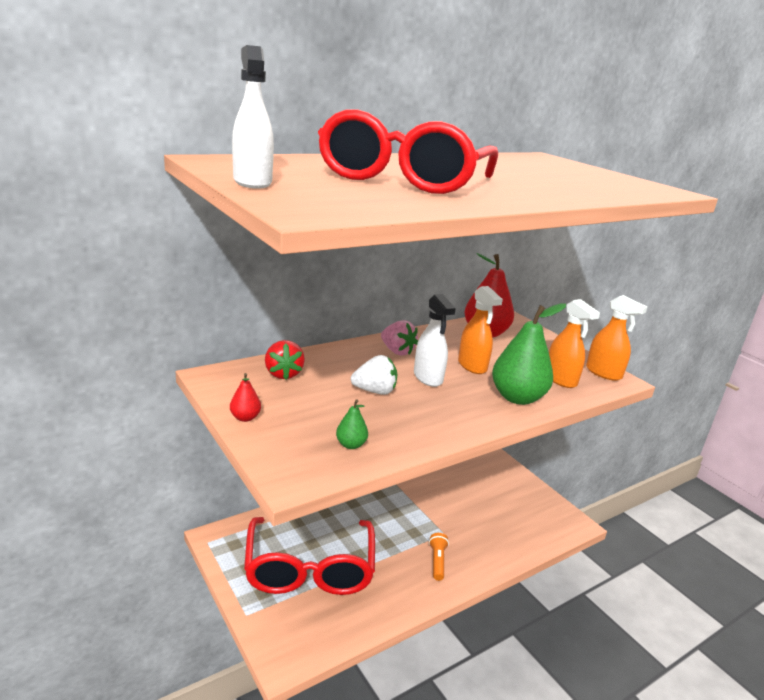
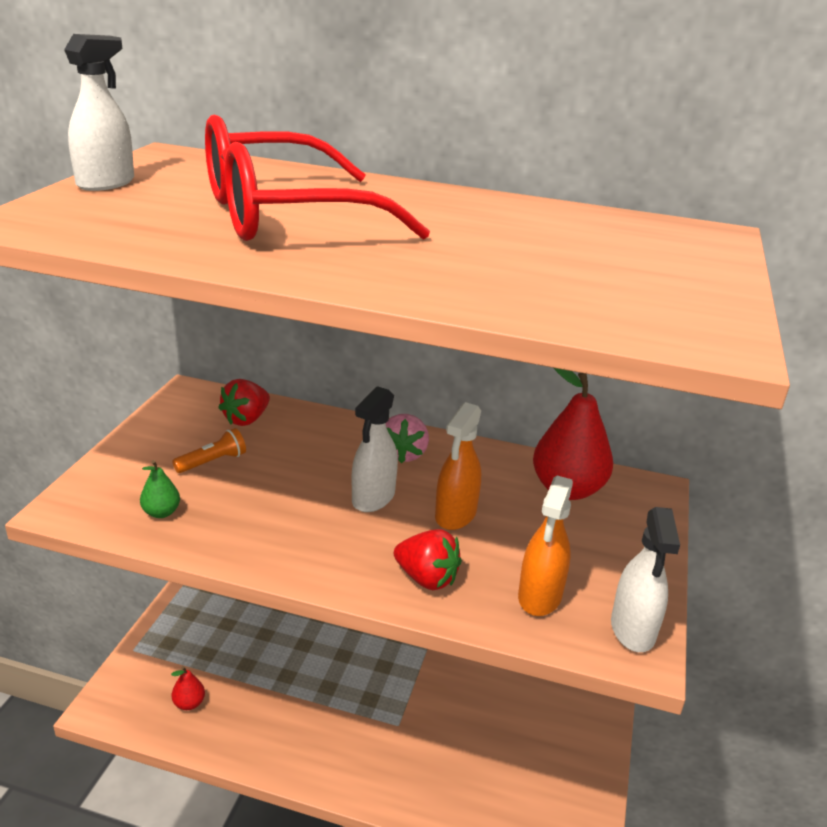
camera: 50 degrees right, 5 degrees up
red pear [230,373,261,422] -> red pear moved to [171,666,205,710]
red glasses [244,517,375,595] -> none
white strawberry [351,355,397,395] -> none
orange flashlight [429,533,449,581] -> orange flashlight moved to [172,428,246,473]
green pear [492,303,566,405] -> red strawberry [394,529,462,590]
orange spray bottle [586,295,647,381] -> white spray bottle [611,507,680,652]

